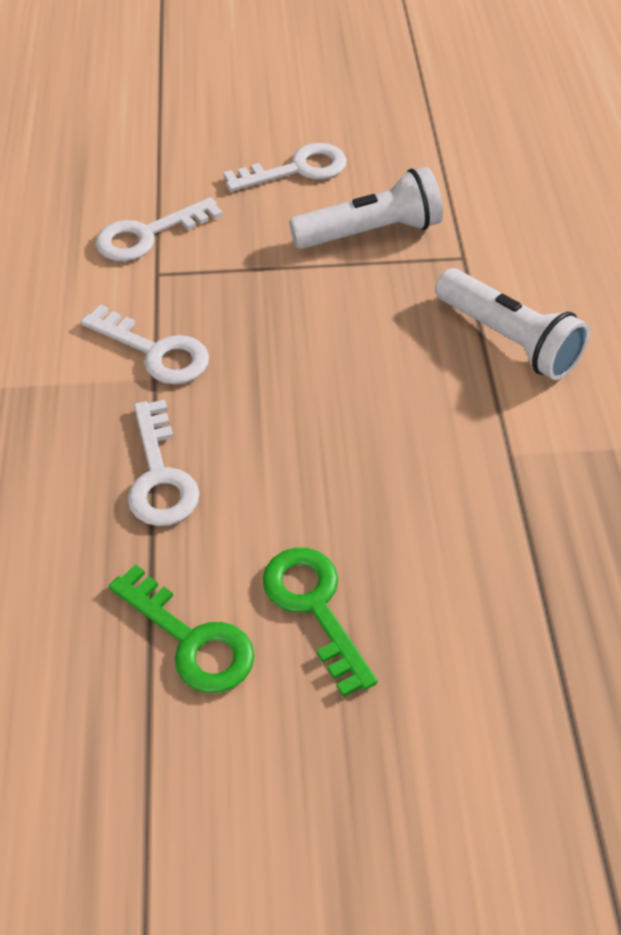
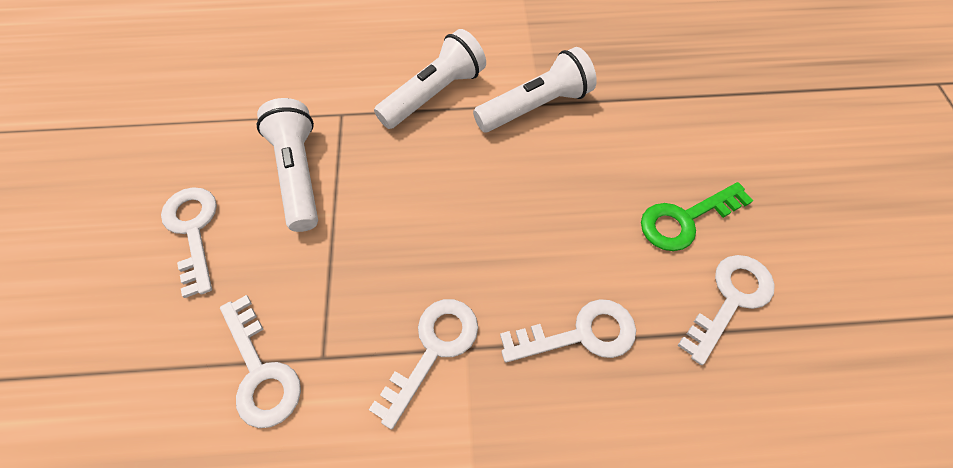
camera: 90 degrees left, 10 degrees up
green key [109,564,254,693] -> white key [677,255,775,365]
none -> white flashlight [473,47,597,132]

